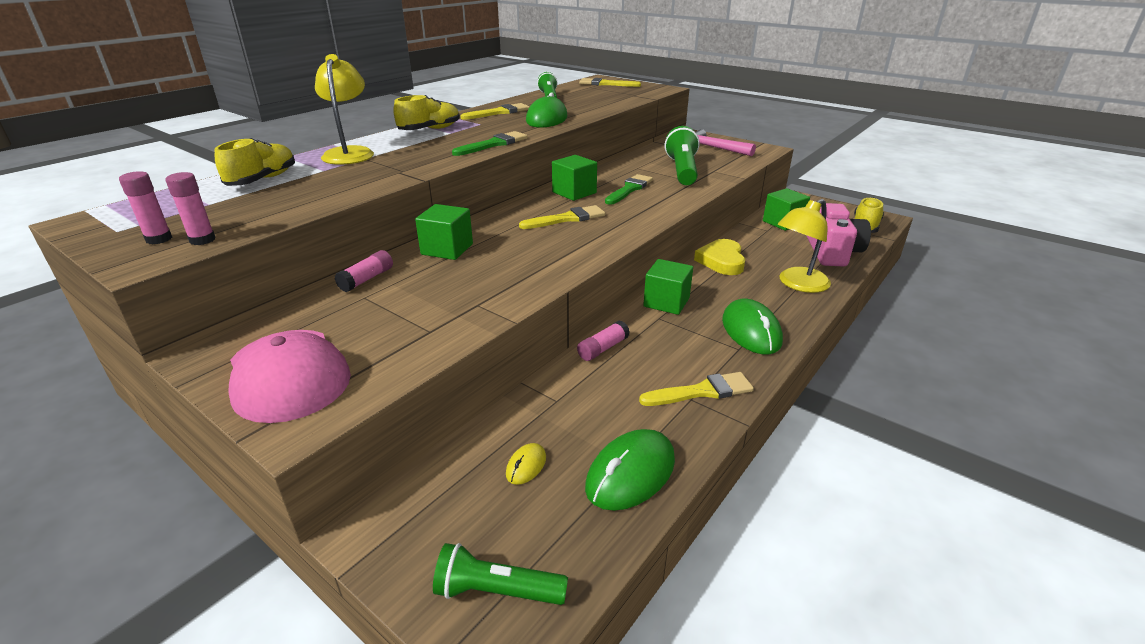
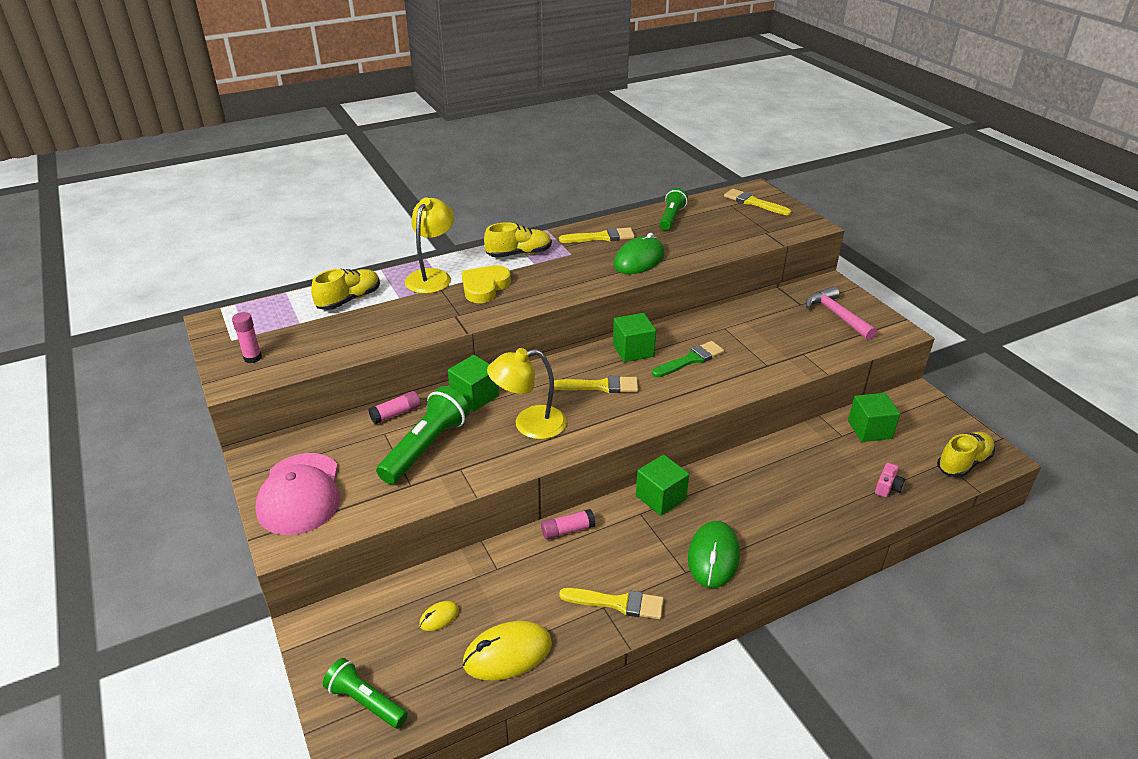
camera: 25 degrees right, 5 degrees up
pink glue stick [165,172,216,245] -> none
green brush [452,131,528,156] -> none
green mouse [585,429,675,511] -> yellow mouse [463,621,552,681]
green flashlight [665,126,700,185] -> green flashlight moved to [376,386,470,484]
yellow heart [694,239,745,275] -> yellow heart moved to [462,265,511,303]
yellow lamp [777,199,831,293] -> yellow lamp moved to [487,348,567,439]
pink camera [807,203,871,267] -> pink camera [875,463,905,497], size x0.43

